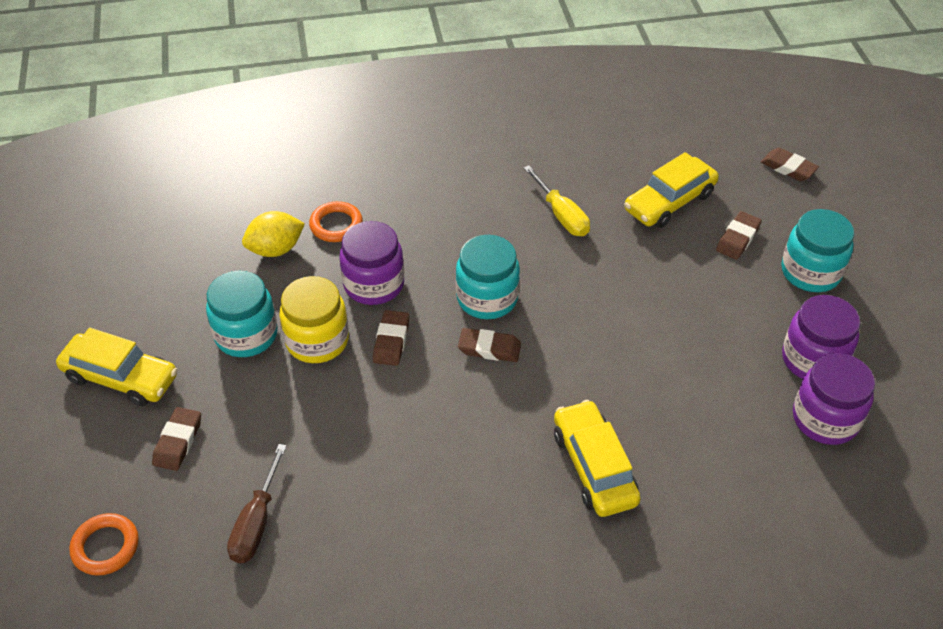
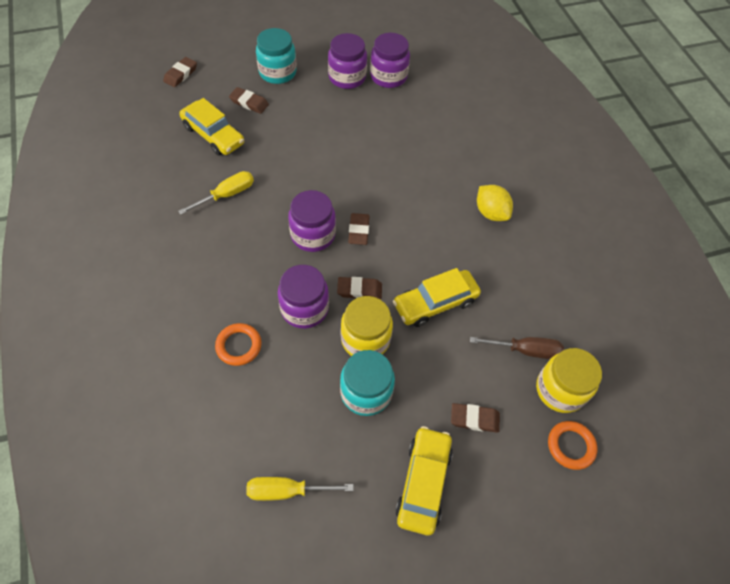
camera: 100 degrees left, 10 degrees up
yellow lemon [242,211,305,257] -> yellow lemon moved to [477,185,513,221]
turquoise jar [456,235,520,319] -> purple jar [288,190,336,252]
yellow car [554,400,641,517] -> yellow car moved to [393,268,481,327]
none -> yellow screwdriver [246,477,354,501]
none -> yellow jar [536,348,602,413]

